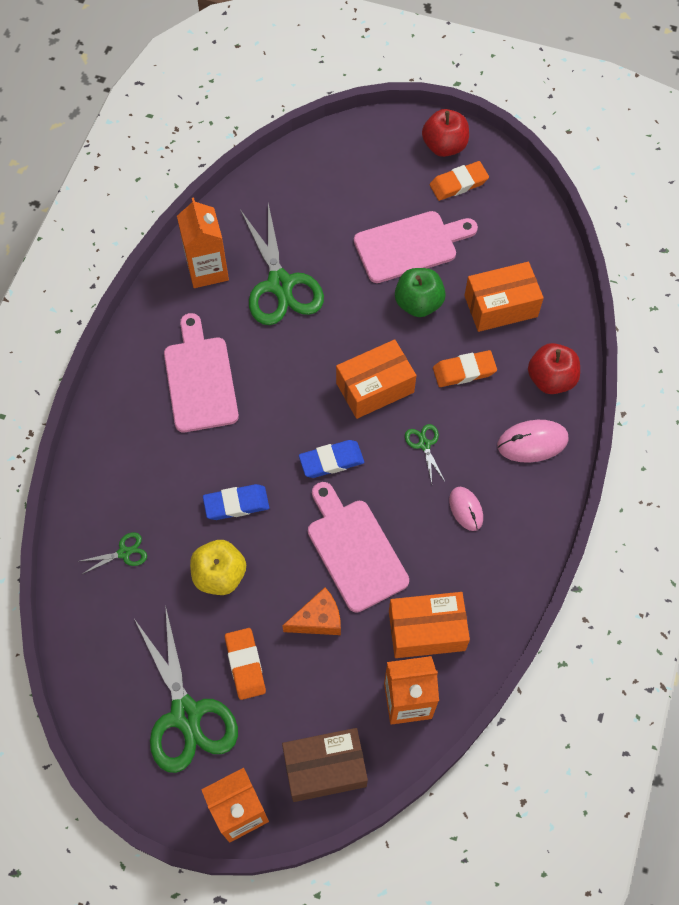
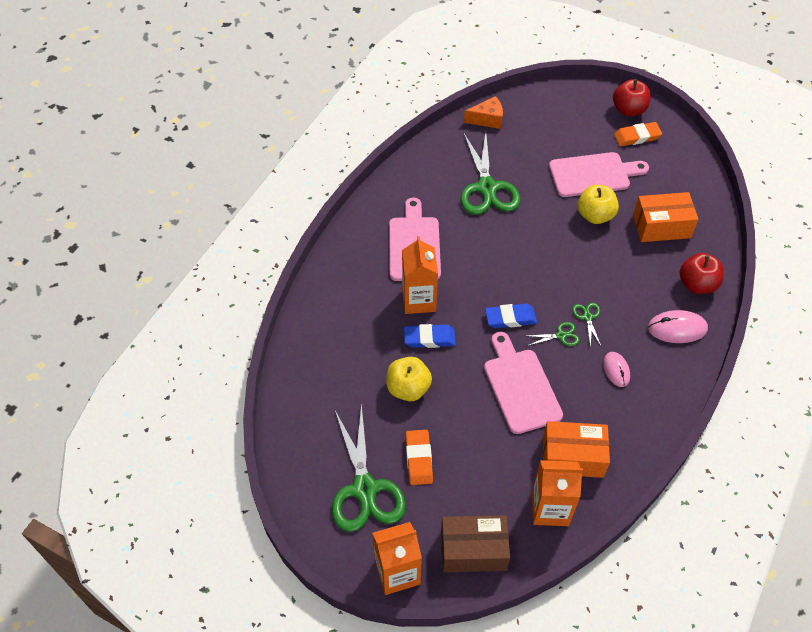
camera: 10 degrees right, 10 degrees down
green scissors [80,532,147,575] -> green scissors moved to [527,322,580,346]
orange carton [177,197,229,288] -> orange carton moved to [402,236,438,314]
orange cheese [282,588,341,635] -> orange cheese moved to [464,96,503,129]
orange box [336,339,416,419] -> none
green apple [395,268,446,317] -> yellow apple [578,185,619,224]
orange eraser [433,350,497,387] -> none

